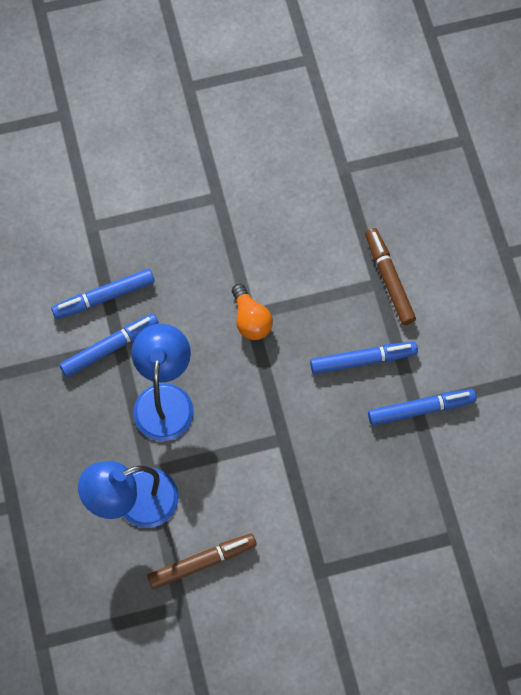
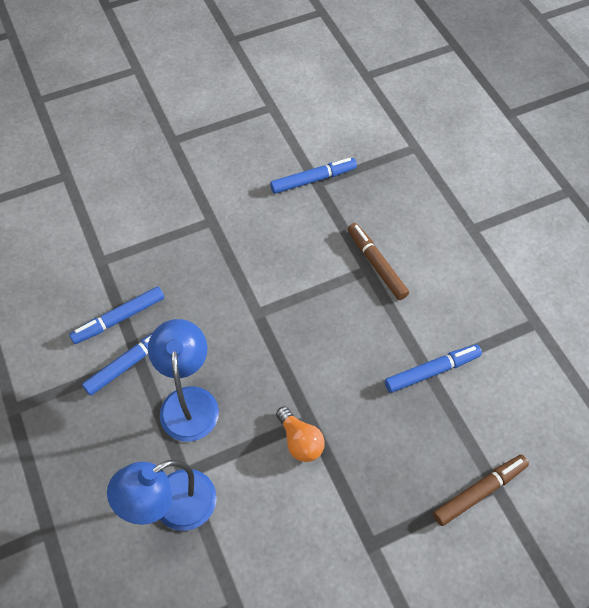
camera: 10 degrees left, 10 degrees down
brown marker [147,534,257,589] -> brown marker moved to [433,455,529,526]
orange light bulb [232,284,273,340] -> orange light bulb moved to [276,407,325,462]
blue marker [310,341,418,374] -> blue marker moved to [270,158,357,194]

